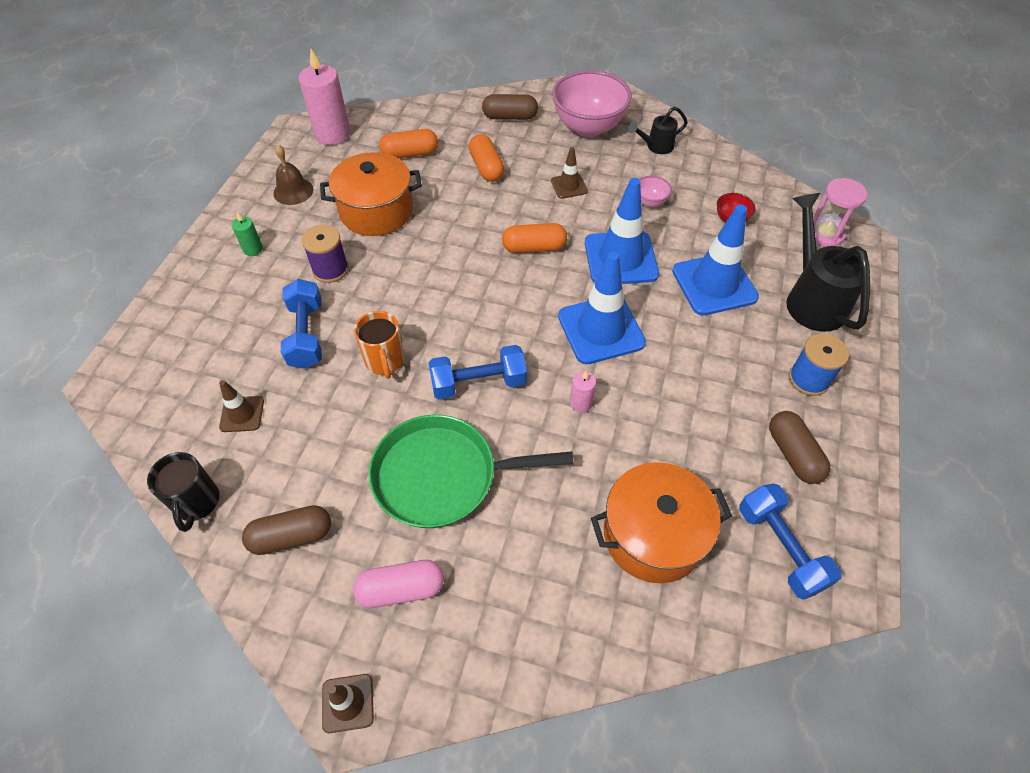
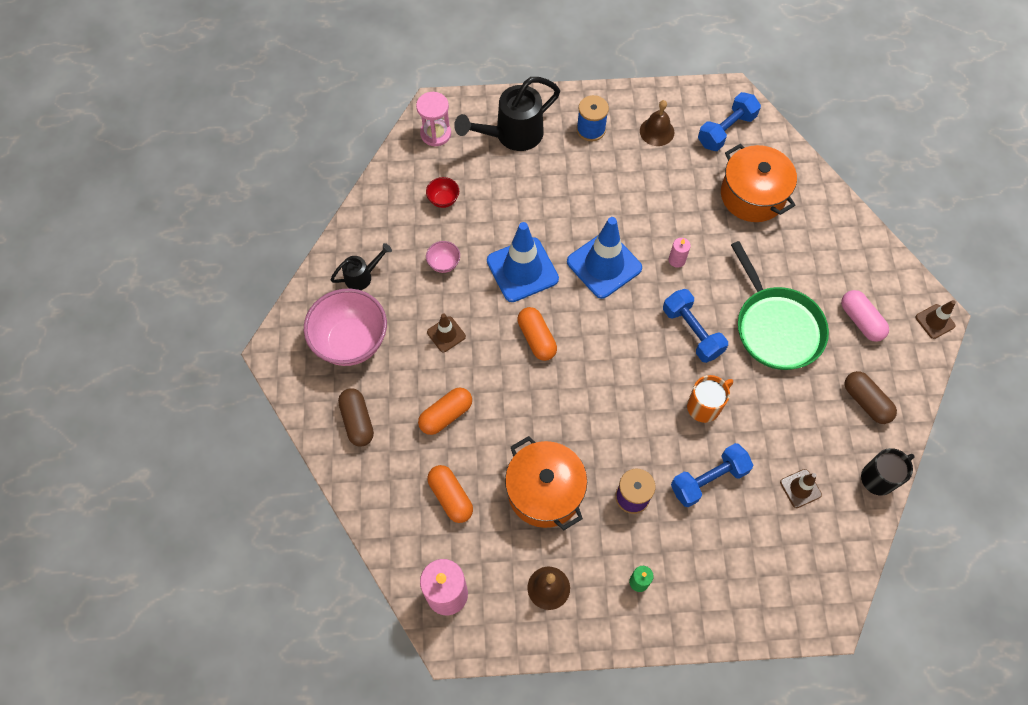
camera: 110 degrees left, 10 degrees up
black watering can [628,107,688,154] -> black watering can turned 75 degrees counterclockwise [331,243,392,290]
blue traffic cone [672,204,759,315] -> none
brown capsule [769,411,831,484] -> brown bell [640,100,674,146]

